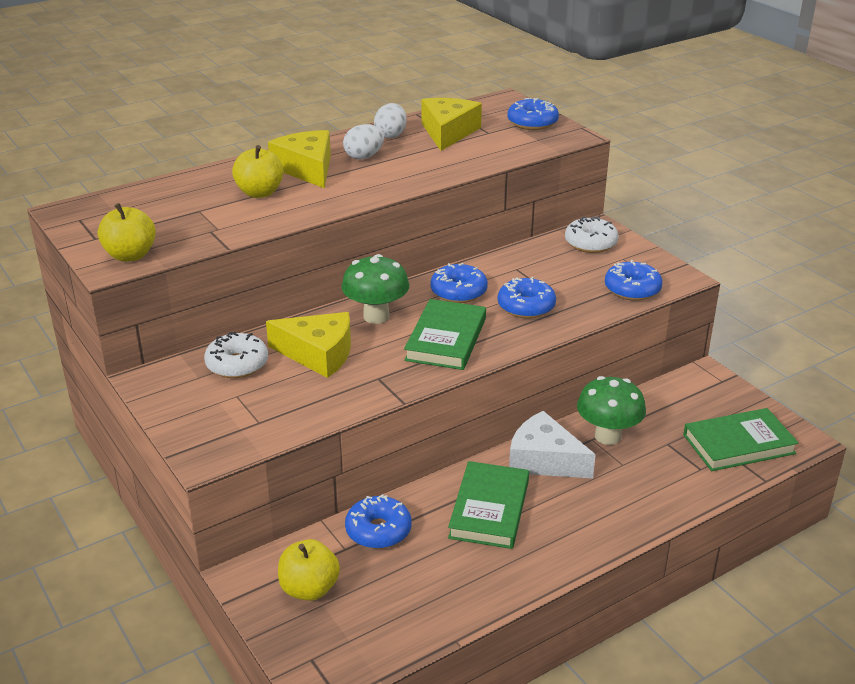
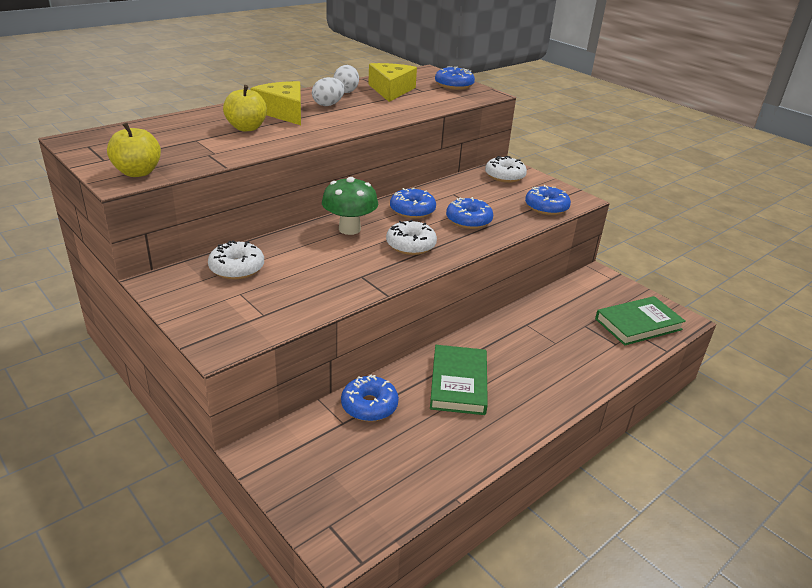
camera: 10 degrees left, 0 degrees up
yellow cheese [266,312,351,378] -> none
yellow apple [278,539,340,601] -> none
green book [404,299,486,370] -> white donut [386,220,437,255]
white cheese [509,411,596,478] -> none
green mushroom [577,376,646,445] -> none

